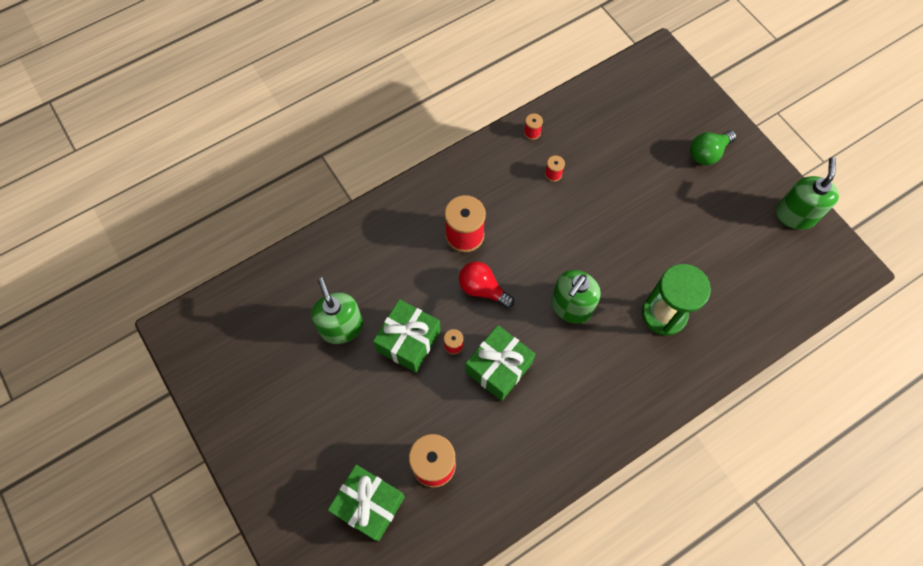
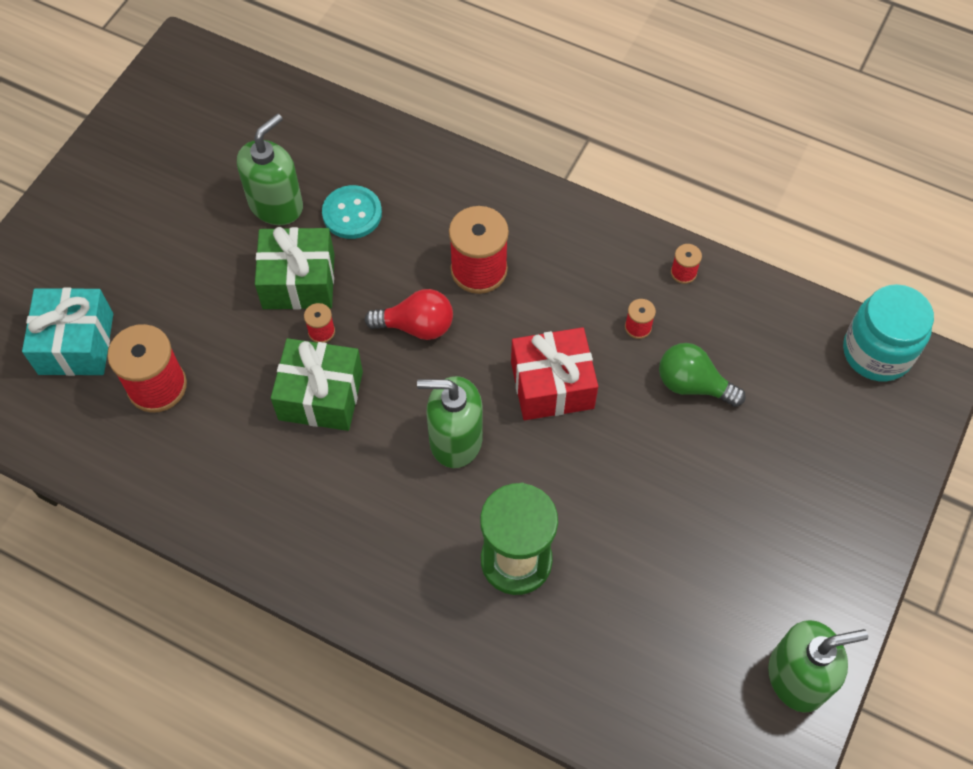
camera: 60 degrees right, 5 degrees down
green gift [328,465,405,541] -> turquoise gift [22,288,113,376]
red light bulb [459,262,514,308] -> red light bulb turned 90 degrees clockwise [365,289,453,340]
green light bulb [690,130,737,165] -> green light bulb moved to [659,343,746,407]
none -> turquoise button [322,185,382,239]
none -> red gift [511,327,598,420]
none -> turquoise jar [843,284,934,381]

